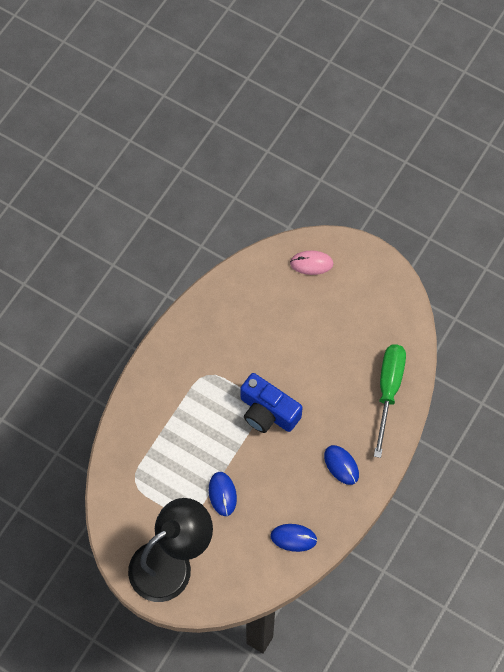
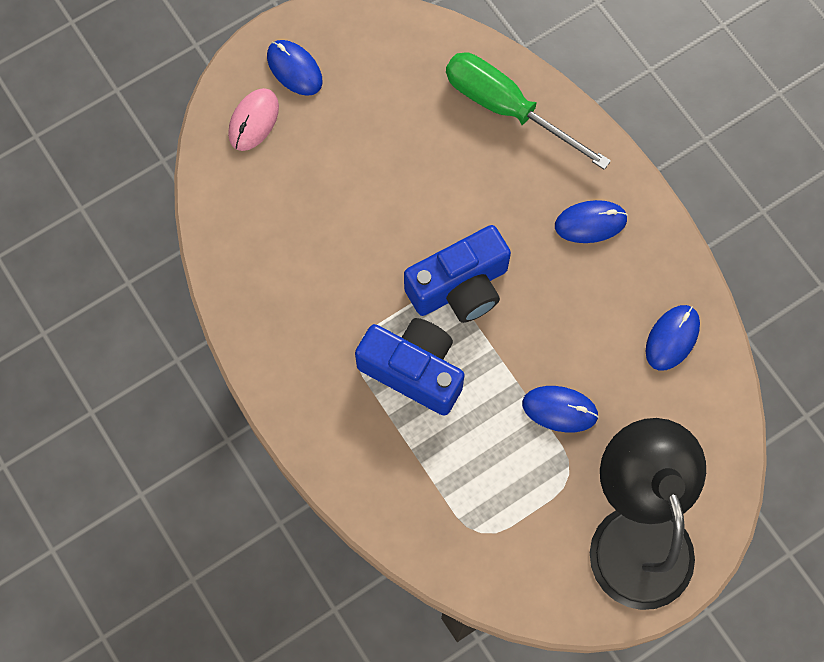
camera: 65 degrees left, 5 degrees up
none -> blue mouse [267,40,323,96]
none -> blue camera [355,318,464,416]

